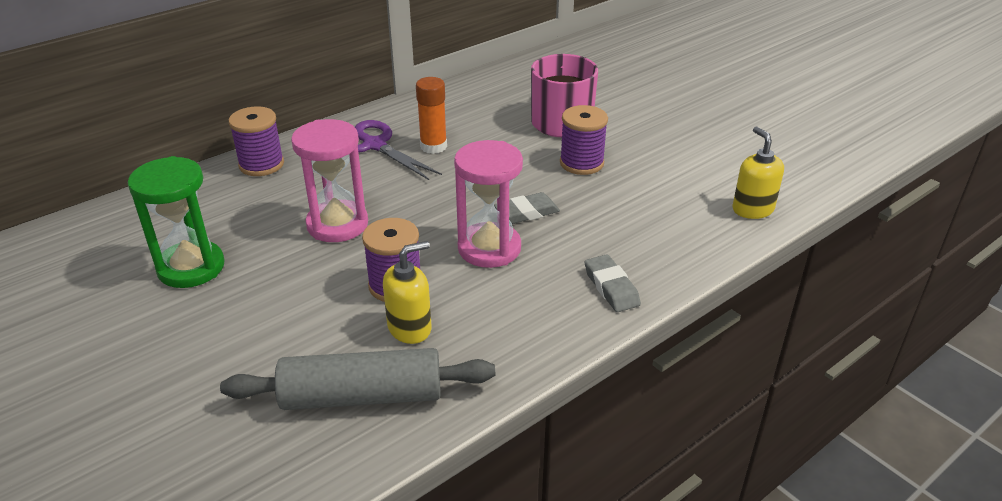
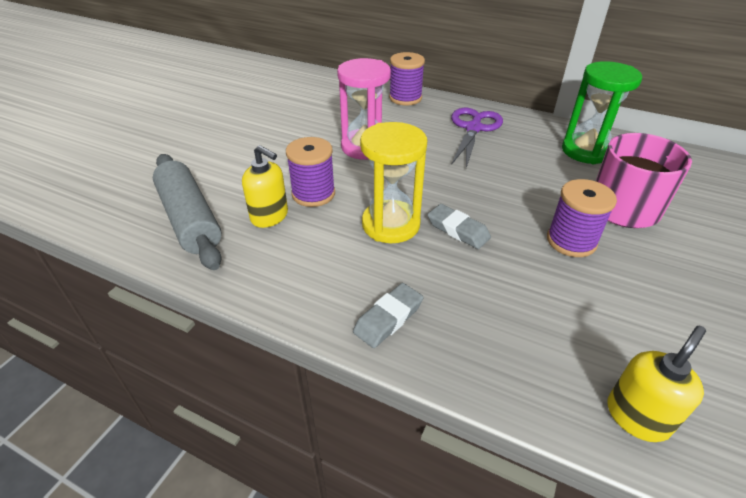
camera: 65 degrees right, 5 degrees up
green hourglass [128,156,225,288] -> green hourglass moved to [562,61,642,164]
orange glue stick [416,77,447,154] -> none
pink hourglass [454,140,523,268] -> yellow hourglass [360,122,427,243]

